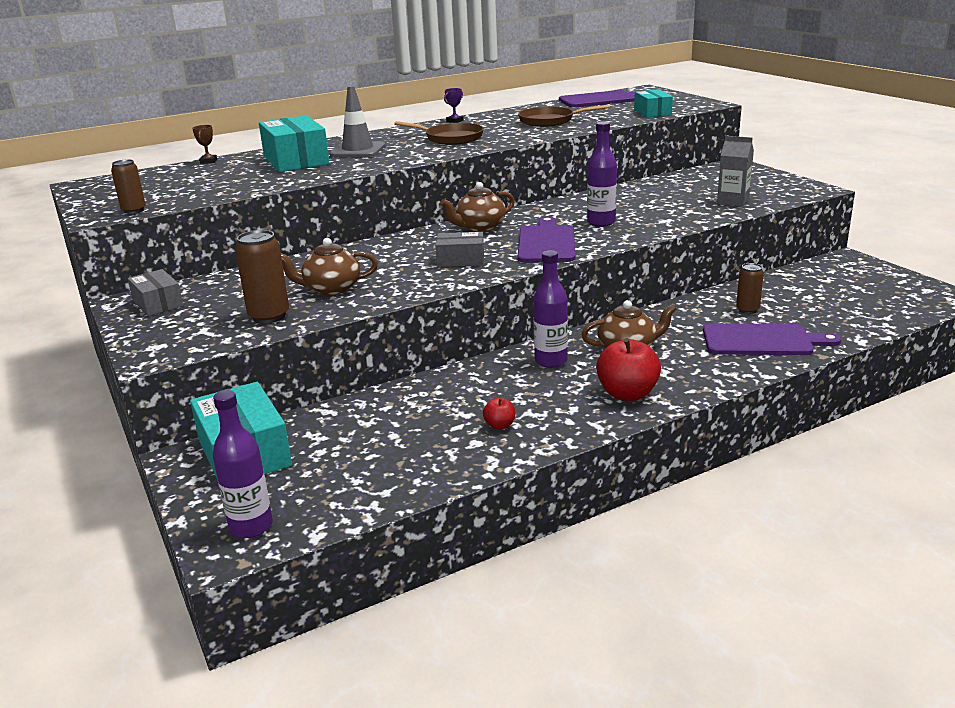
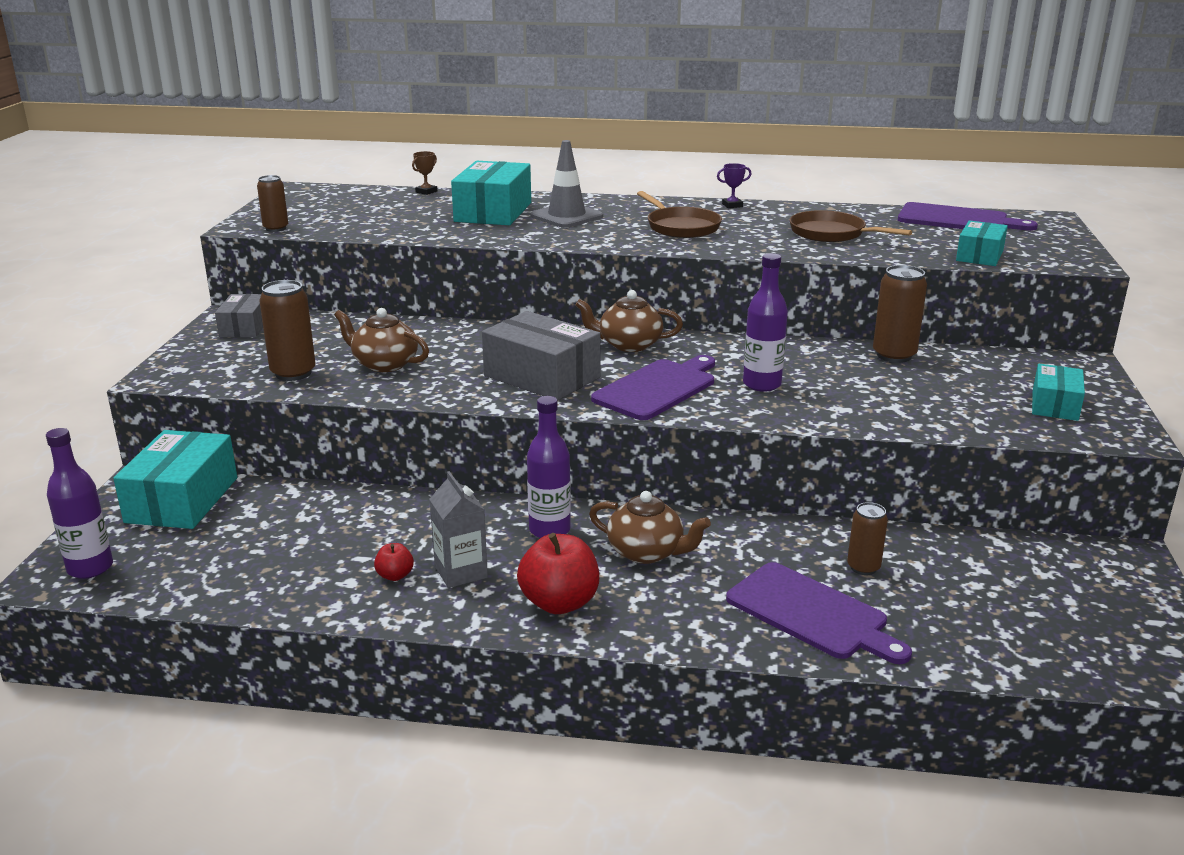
camera: 35 degrees right, 0 degrees up
grey box [435,232,484,267] -> grey box [482,311,601,401], size x1.70
grey carton [717,136,754,207] -> grey carton moved to [429,471,488,588]
none -> brown can [873,265,927,363]
none -> turquoise box [1032,364,1085,421]

